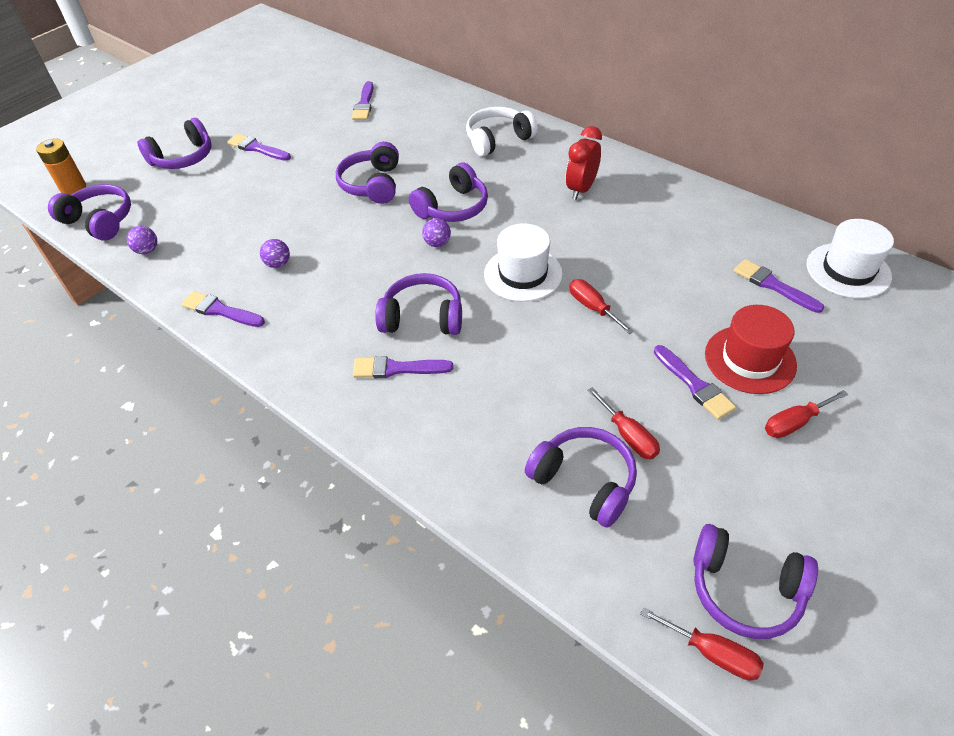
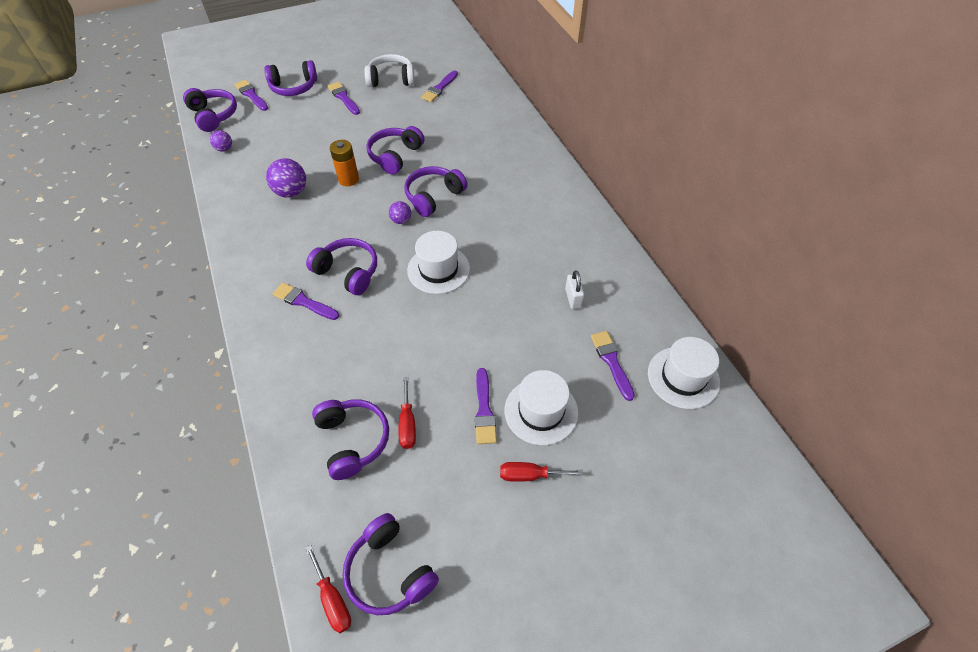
camera: 25 degrees right, 5 degrees up
orange battery [36,138,86,195] -> orange battery moved to [330,140,359,186]
purple brush [181,291,265,327] -> purple brush moved to [234,80,268,111]
purple ball [260,239,290,268] -> purple ball [266,158,306,198], size x1.74
purple headphones [409,163,488,222] -> purple headphones turned 150 degrees clockwise [404,166,468,217]
white headphones [466,107,538,157] -> white headphones moved to [364,54,415,87]
red clock [566,126,602,200] -> none
red screwdriver [570,279,634,334] -> none
red hat [705,305,797,394] -> white hat [505,370,578,445]
none -> white padlock [565,270,584,309]

